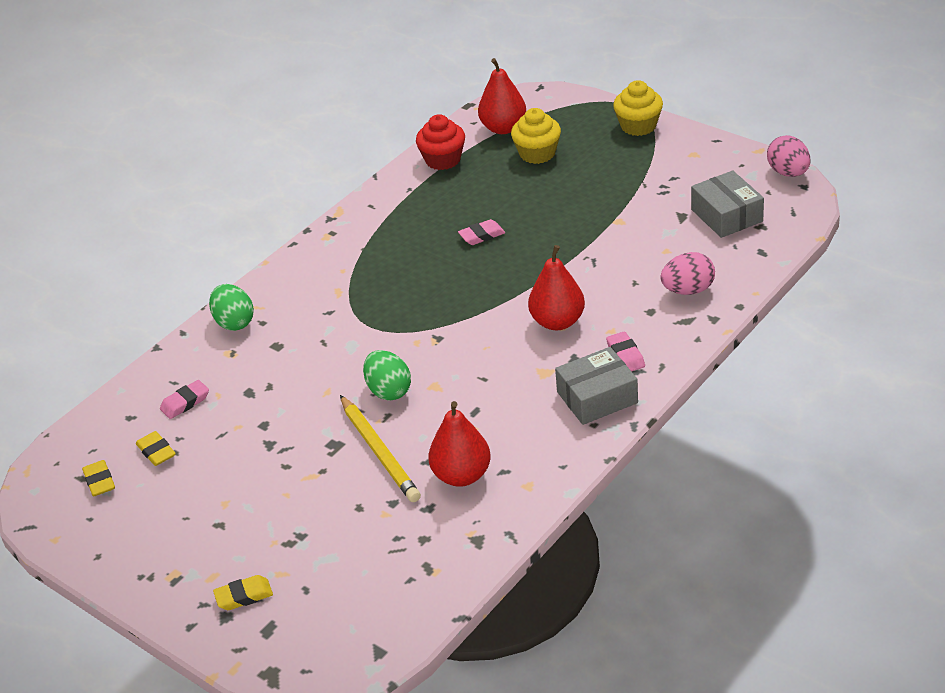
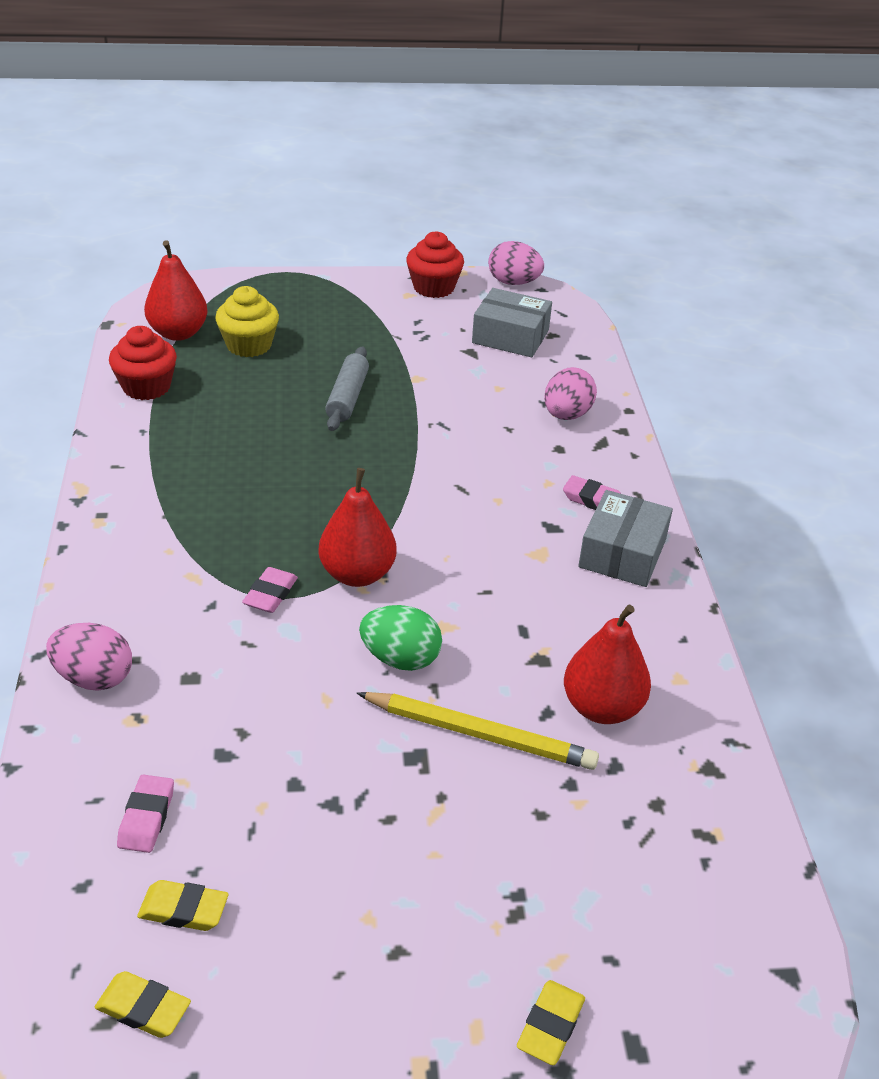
camera: 50 degrees left, 0 degrees up
green egg [209,284,254,331] -> pink egg [46,623,132,691]
pink eraser [458,219,505,245] -> pink eraser moved to [242,567,298,613]
red pear [528,245,585,330] -> red pear moved to [319,468,396,587]
yellow cupcake [613,80,663,136] -> none
none -> grey rolling pin [325,346,369,431]
none -> red cupcake [406,231,464,298]

